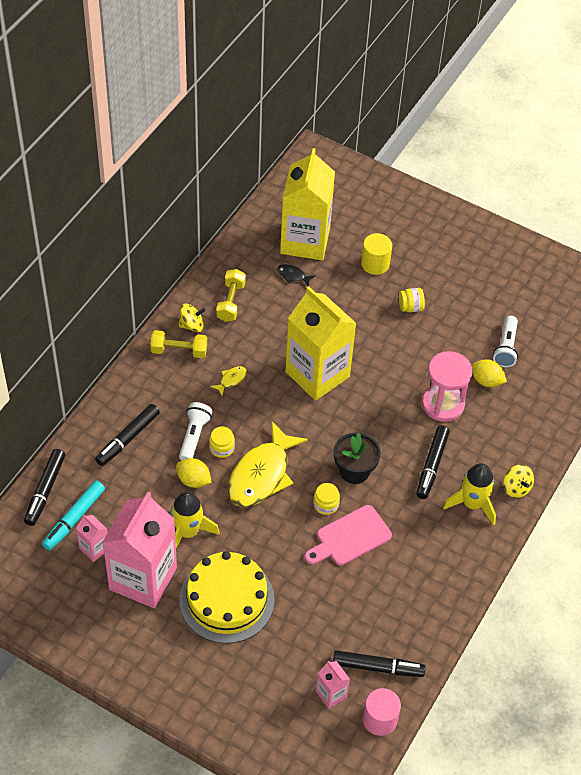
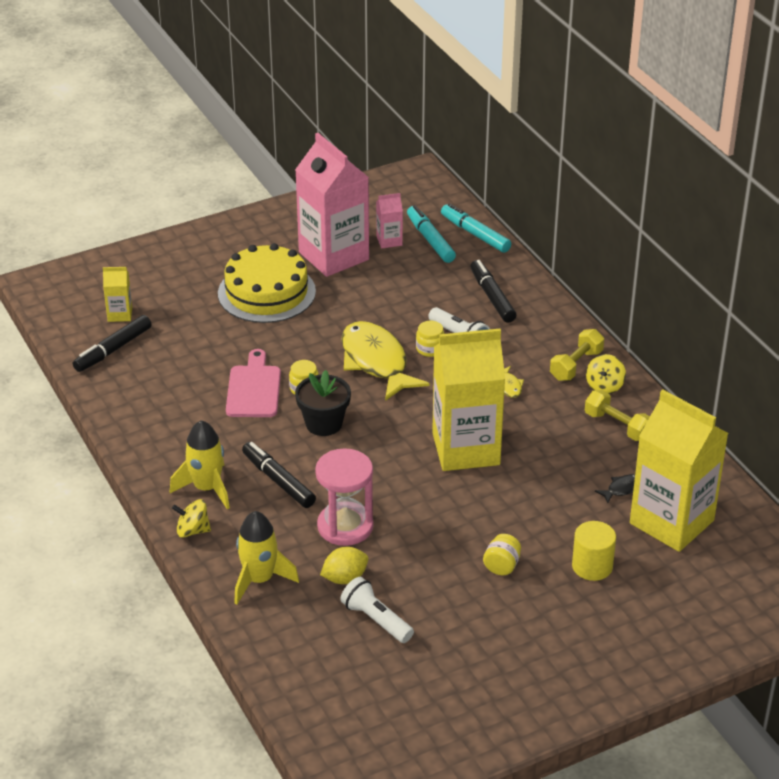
camera: 125 degrees right, 15 degrees down
black marker [24,449,65,526] -> turquoise marker [441,203,511,253]
yellow rocket [171,491,219,548] -> yellow rocket moved to [234,511,299,604]
yellow lemon [176,458,212,488] -> none
pink carton [316,661,350,709] -> yellow carton [103,267,132,322]
pink cylinder [363,688,401,736] -> none

